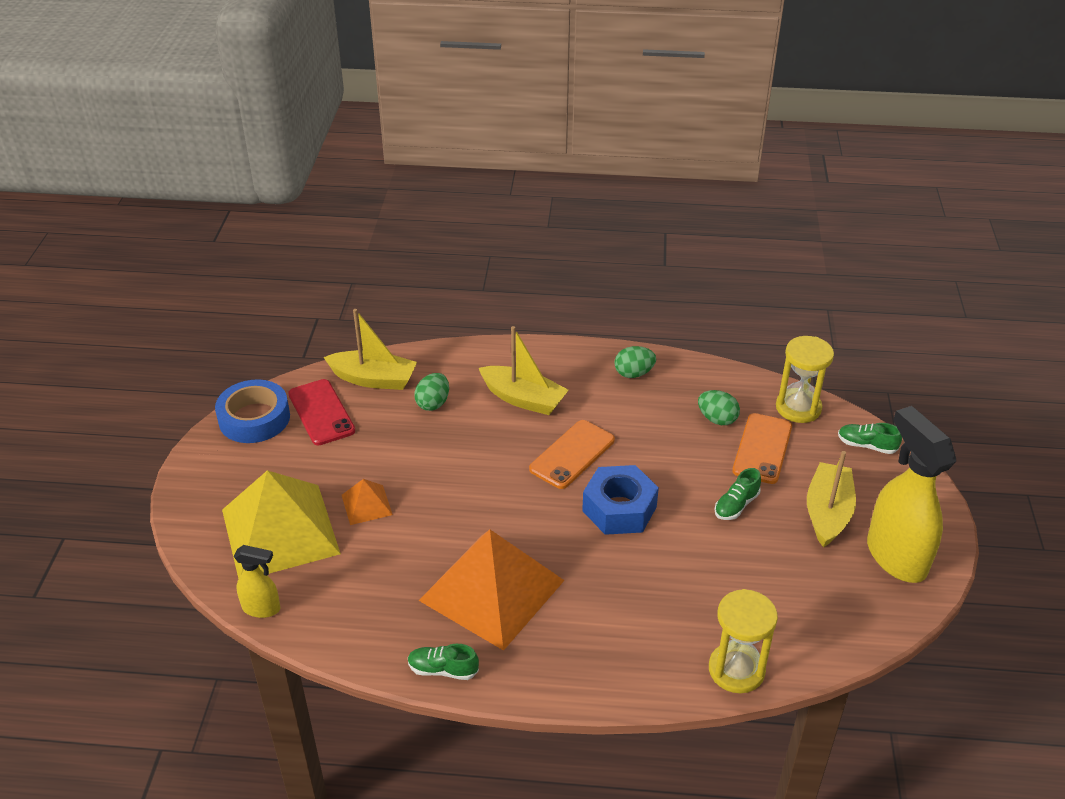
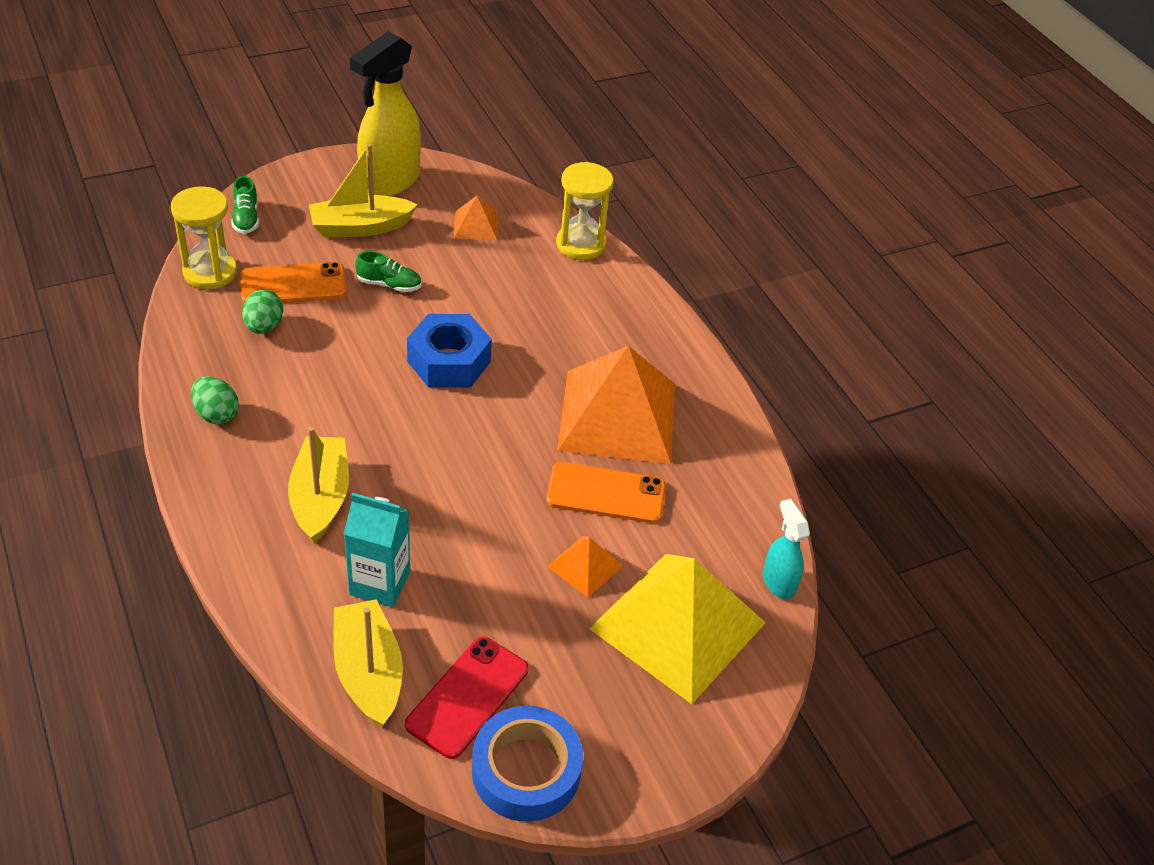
camera: 125 degrees left, 5 degrees up
yellow spray bottle [234,545,281,618] -> turquoise spray bottle [763,499,810,600]
green shoe [408,644,479,680] -> none
green egg [414,373,449,411] -> turquoise carton [344,493,410,607]
orange phone [529,420,615,489] -> orange phone moved to [546,462,666,523]
none -> orange pyramid [454,196,498,240]

